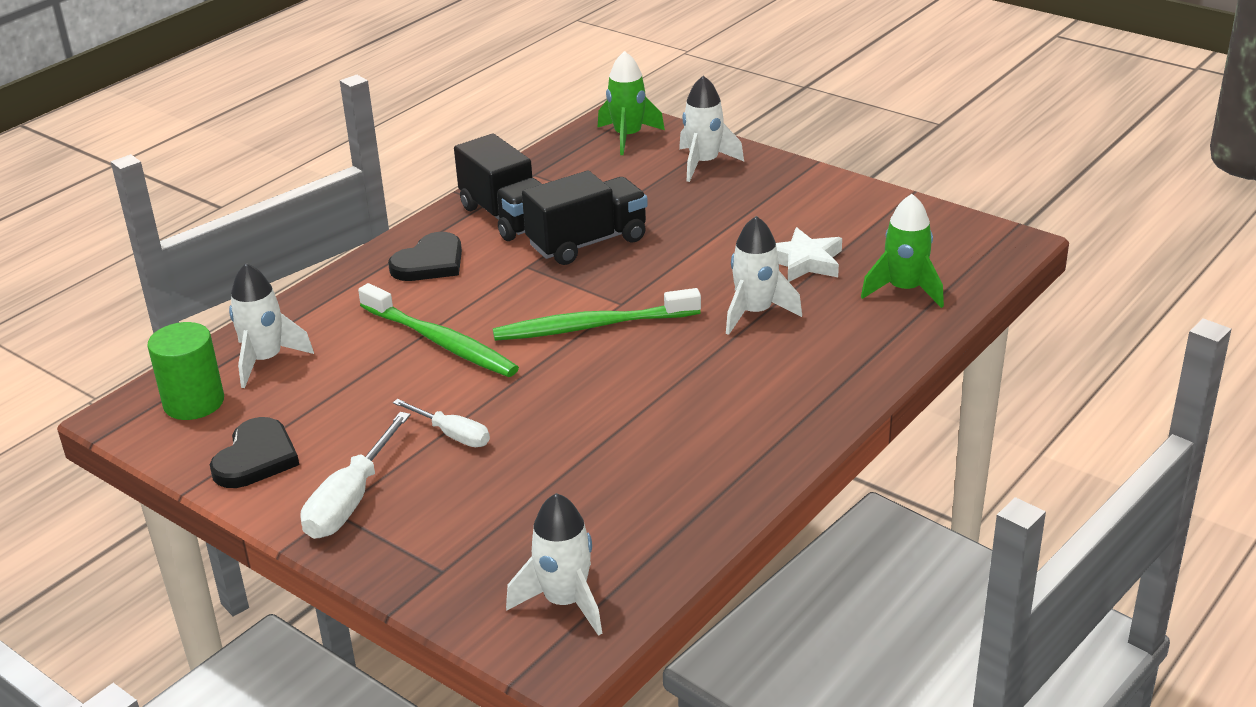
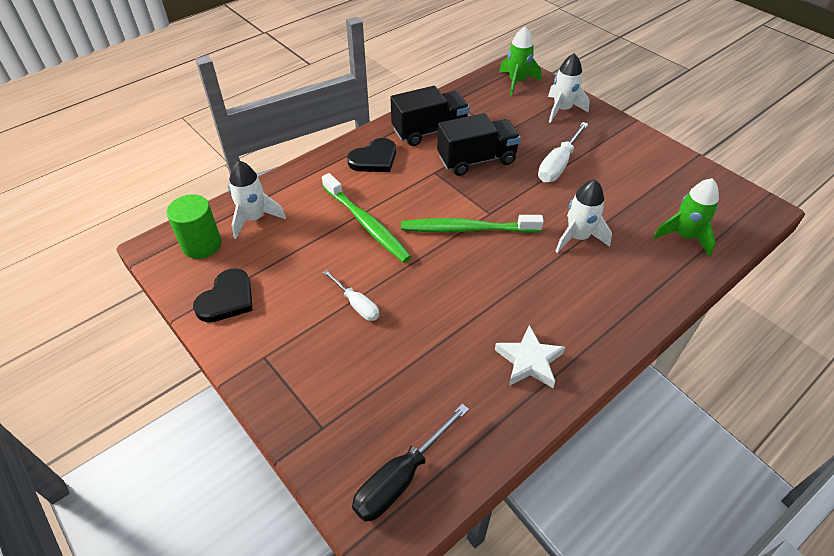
camera: 10 degrees right, 15 degrees up
white screwdriver [301,412,410,539] -> white screwdriver moved to [538,122,588,182]
black truck [454,134,542,241] -> black truck turned 90 degrees counterclockwise [390,86,470,146]
white rocket [506,493,602,636] -> black screwdriver [352,404,469,522]
white star [776,227,842,282] -> white star moved to [495,325,565,388]

